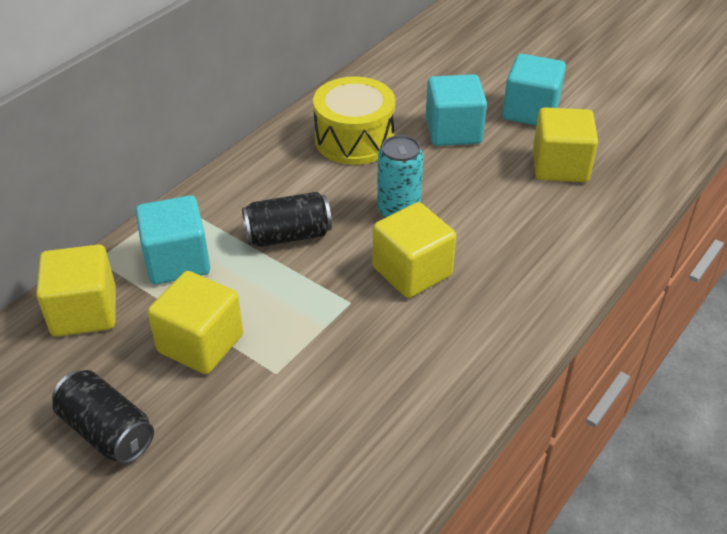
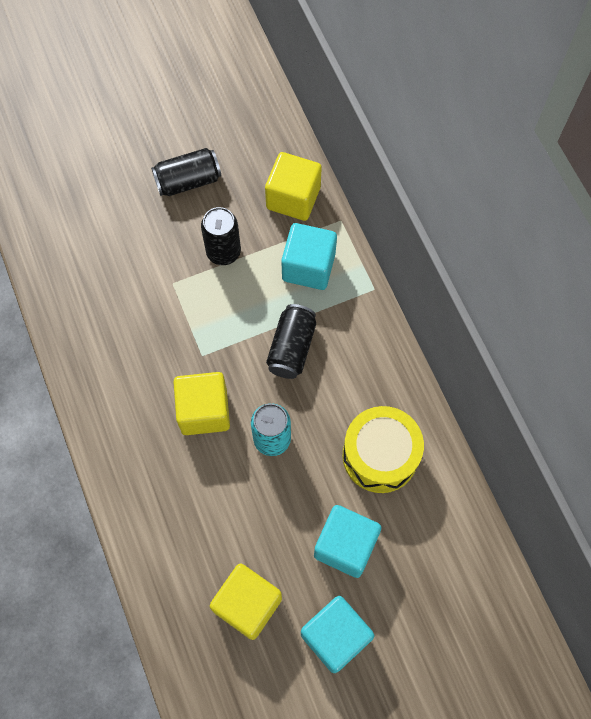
camera: 120 degrees right, 25 degrees up
yellow cube [147,271,243,374] -> black can [201,207,241,265]

